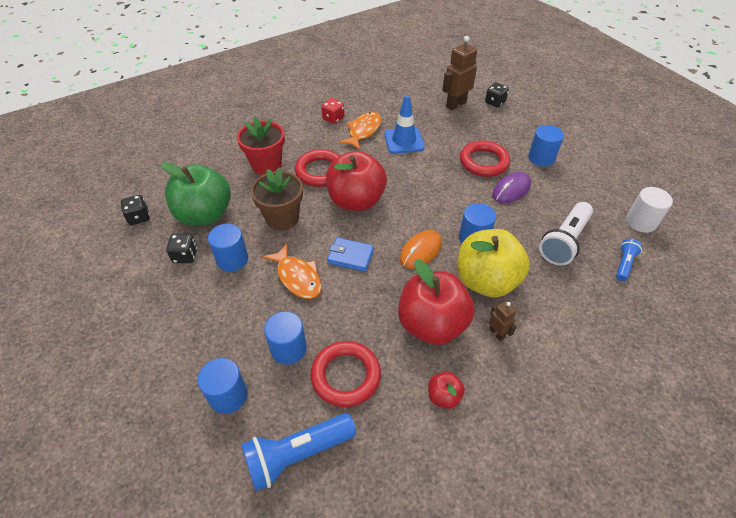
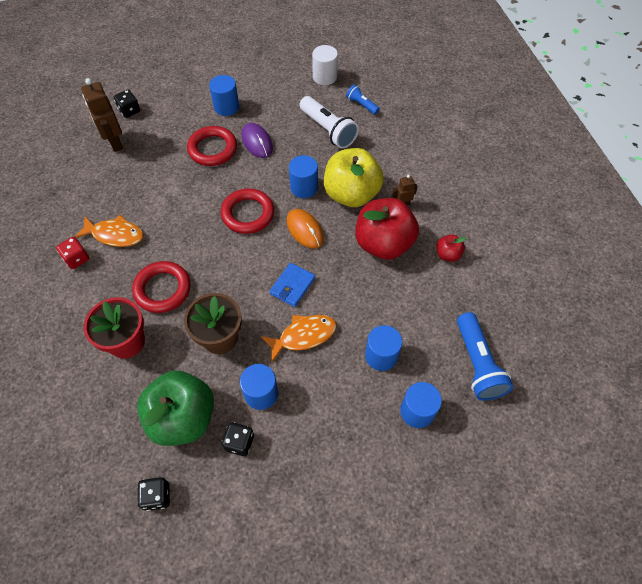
camera: 75 degrees left, 10 degrees up
red ring [310,341,381,407] -> red ring moved to [221,188,274,234]
red apple [326,151,387,211] -> none
orange fish [338,112,381,150] -> orange fish turned 150 degrees clockwise [74,215,144,247]
blue traffic cone [384,95,425,154] -> none

